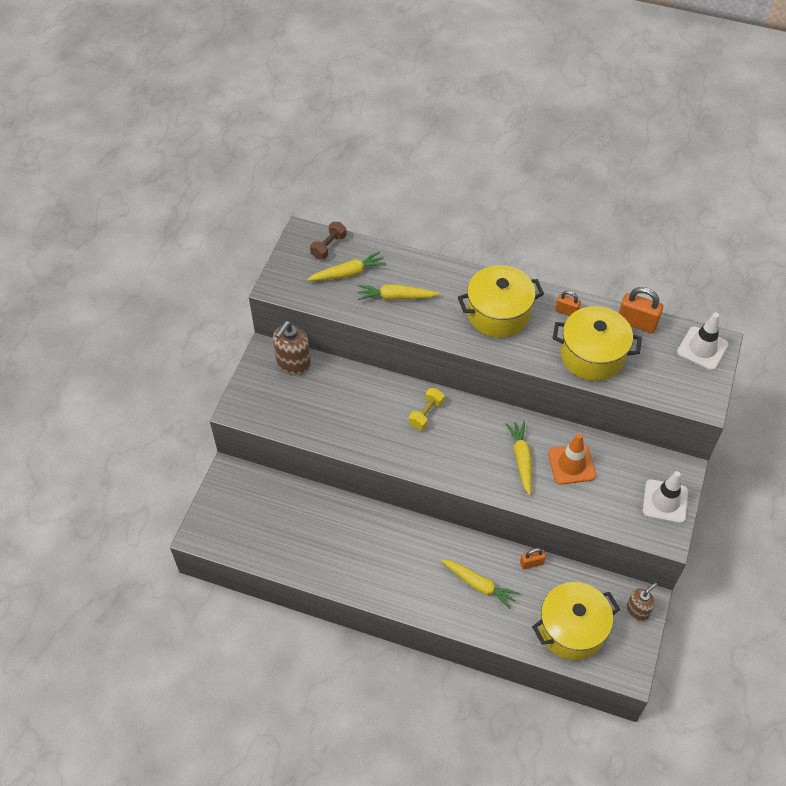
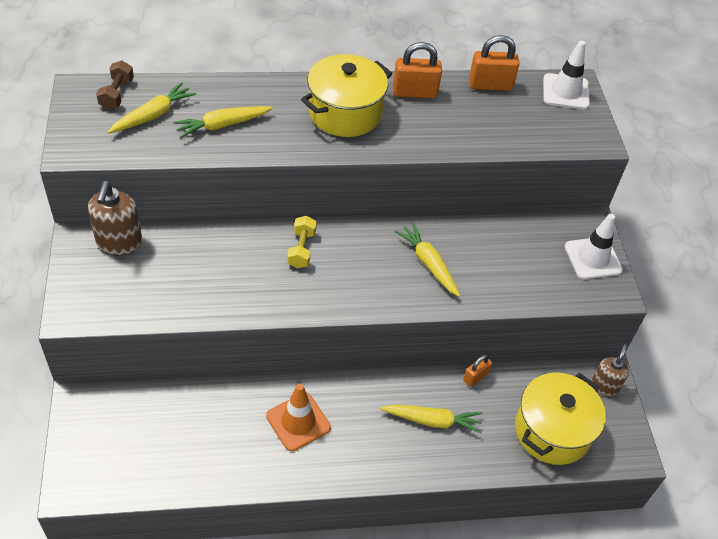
camera: 30 degrees left, 5 degrees down
orange traffic cone [548,433,596,485] -> orange traffic cone moved to [266,384,331,451]
yellow pot [553,306,642,381] -> none
orange padlock [555,291,581,316] -> orange padlock [393,42,442,98], size x1.71

